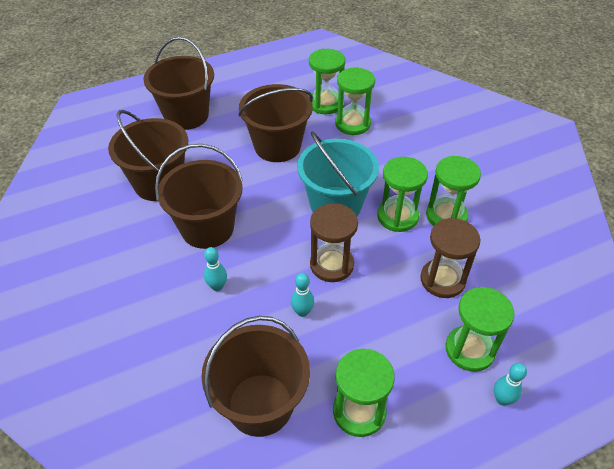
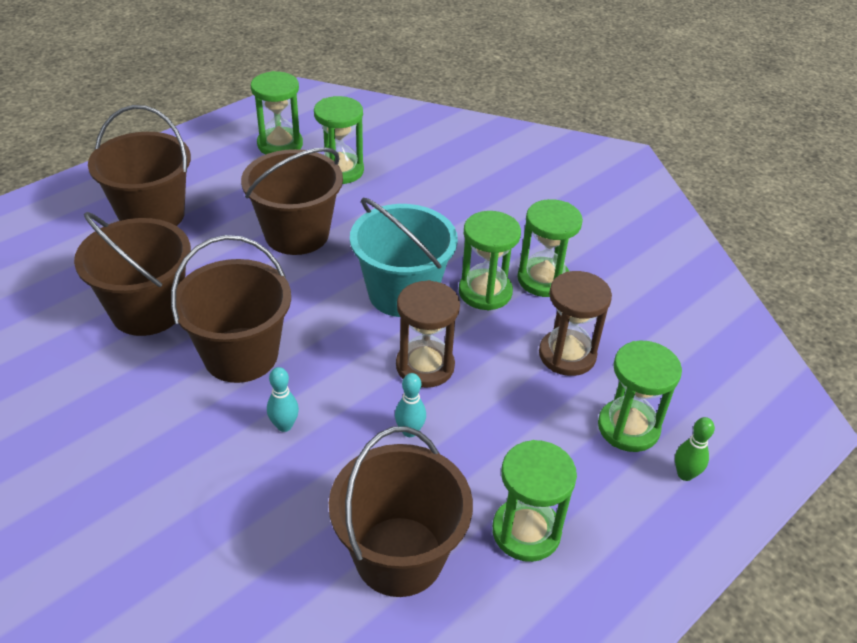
camera: 20 degrees left, 5 degrees down
green hourglass [335,67,375,135] -> green hourglass moved to [251,71,303,155]
turquoise bowling pin [494,363,527,406] -> green bowling pin [675,417,715,481]

